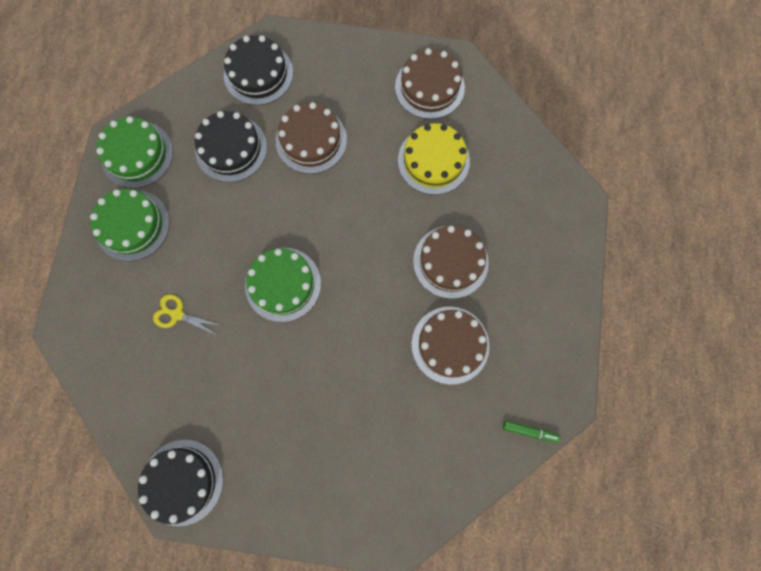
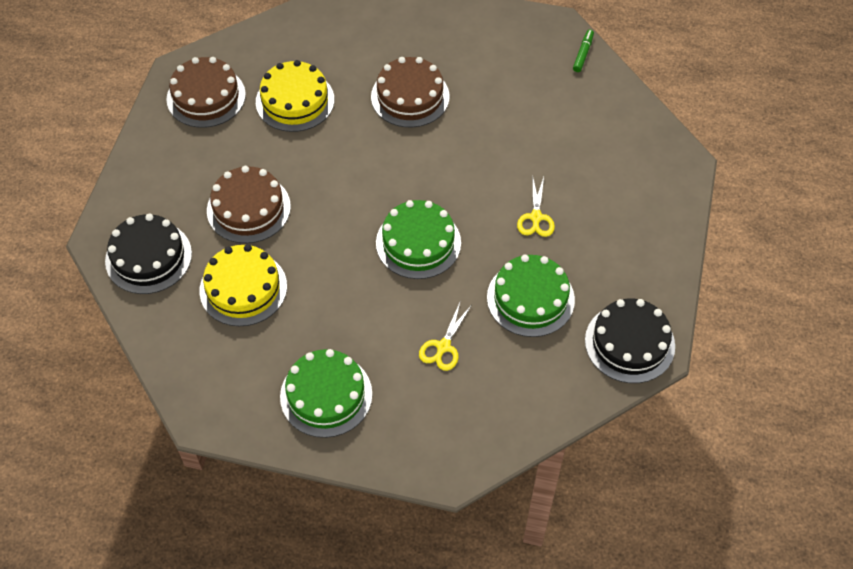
camera: 85 degrees left, 20 degrees down
green cake [97,116,173,188] -> green cake moved to [487,254,575,337]
black cake [195,111,267,182] -> yellow cake [199,244,287,326]
brown cake [412,307,489,385] -> none
none -> yellow scissors [517,177,555,237]

